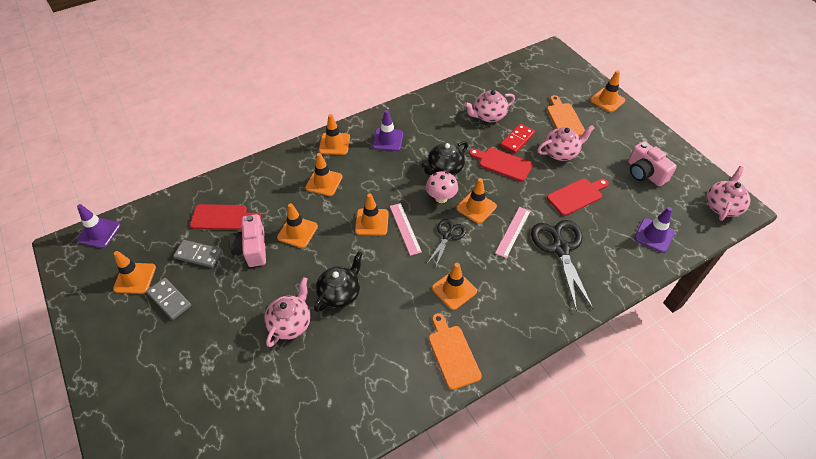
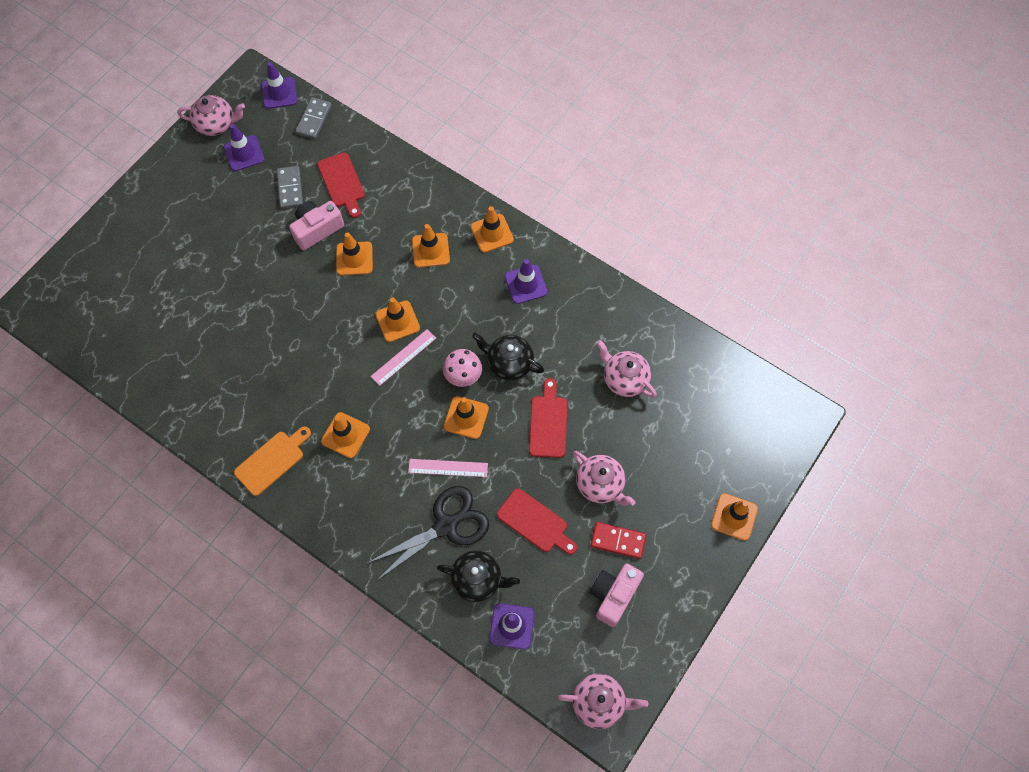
camera: 65 degrees right, 15 degrees up
orange traffic cone [113,251,156,294] -> purple traffic cone [224,124,264,171]
grey domino [146,278,191,320] -> grey domino moved to [295,97,332,139]
pink teapot [264,277,311,347] -> pink teapot moved to [177,95,245,136]
black teapot [314,251,363,312] -> black teapot moved to [437,550,520,602]
black scissors [427,219,466,269] -> none
red domino [500,124,535,154] -> red domino moved to [590,522,646,559]
orange cutting board [547,95,585,136] -> none

